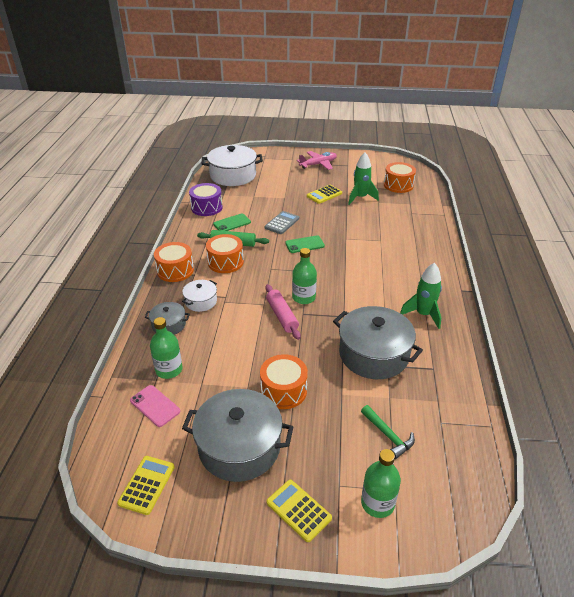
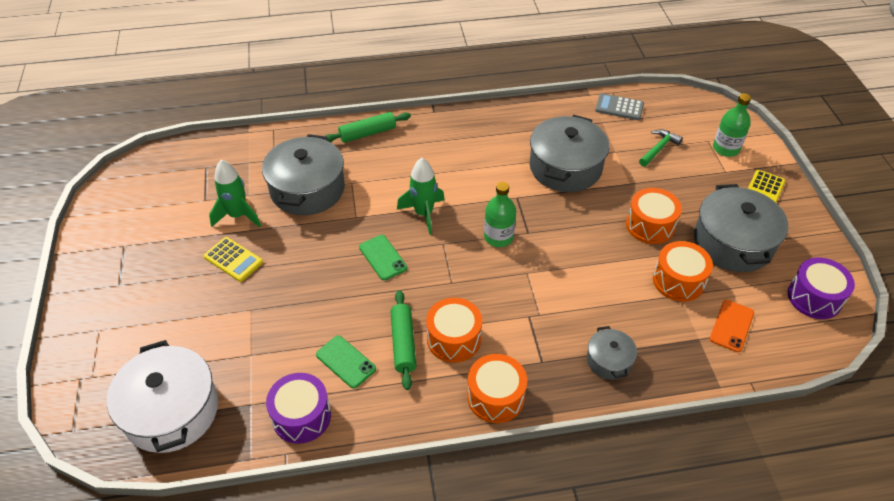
camera: 105 degrees left, 10 degrees up
yellow calculator [117,456,175,515] -> purple drum [787,257,855,319]
pink phone [130,385,180,427] -> orange phone [710,300,754,352]
green bottle [150,317,183,379] -> none
white pot [182,280,217,312] -> none
grey calculator [264,211,299,234] -> grey calculator moved to [595,93,644,120]
pink rolling pin [265,284,301,340] -> none
pink plane [297,151,337,170] -> none
orange drum [384,162,416,193] -> orange drum moved to [653,241,713,302]
green rocket [400,263,442,329] -> green rocket moved to [397,158,445,235]
none -> grey pot [262,134,345,215]
none -> green rolling pin [326,112,411,143]

